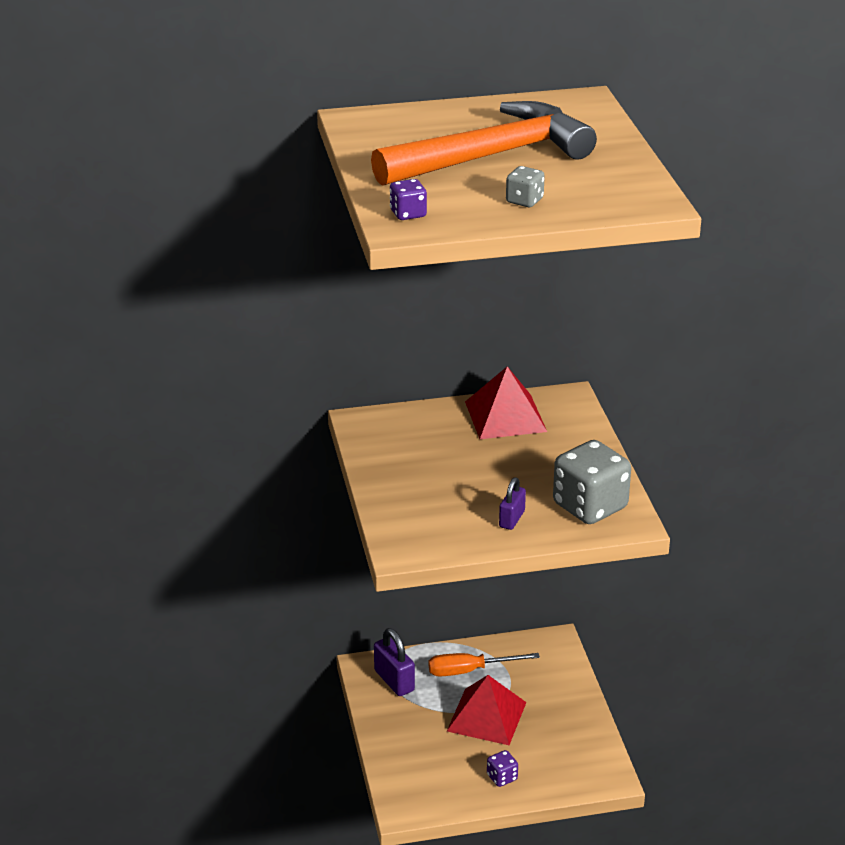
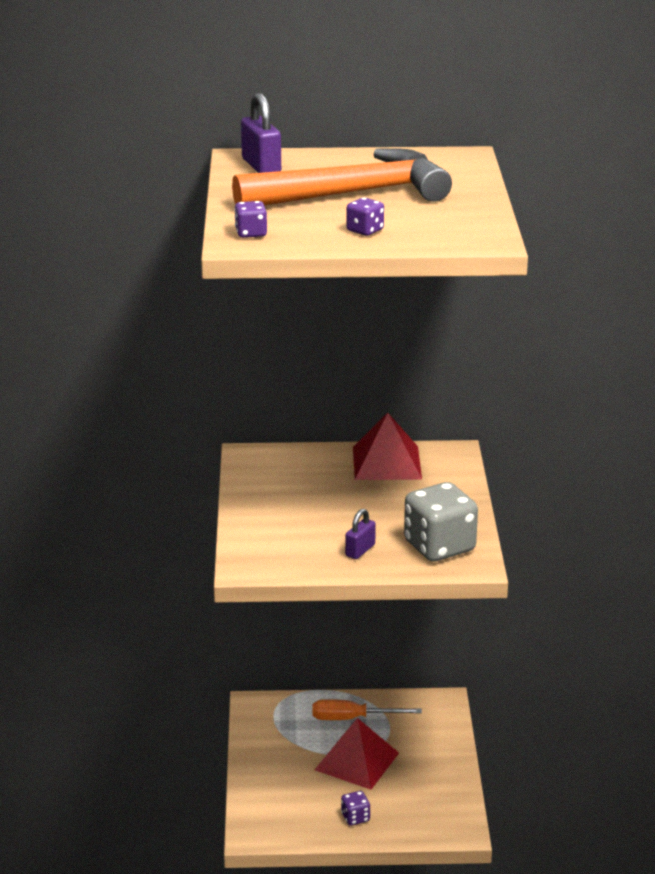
camera: 10 degrees right, 5 degrees down
purple padlock [374,628,415,696] -> purple padlock moved to [241,93,281,173]
grey dice [506,166,545,207] -> purple dice [346,198,384,236]

